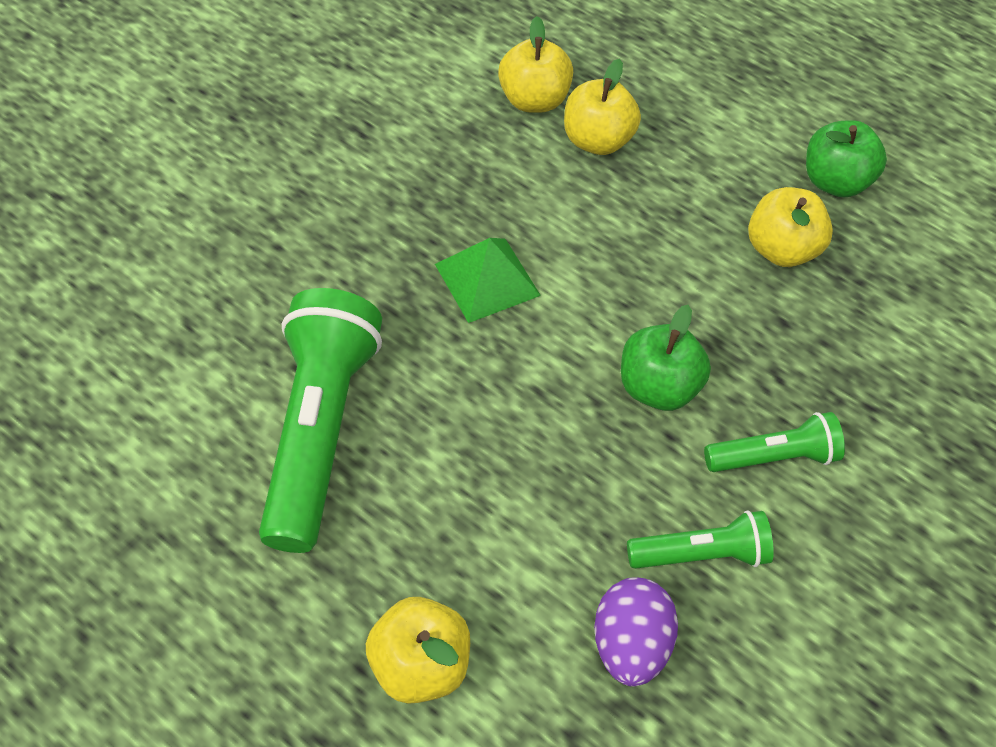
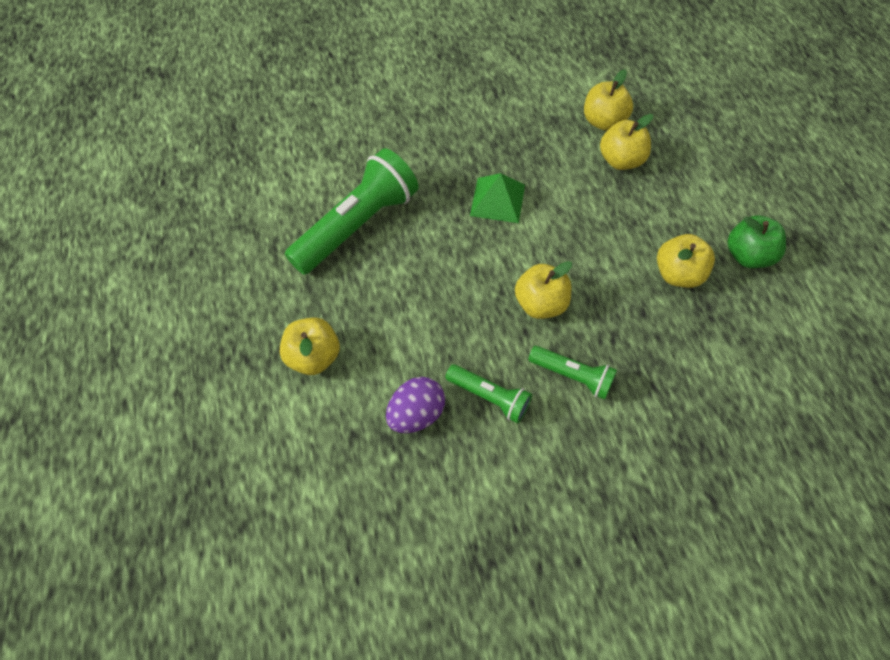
camera: 40 degrees right, 5 degrees up
green apple [621,305,711,411] -> yellow apple [515,261,572,319]

